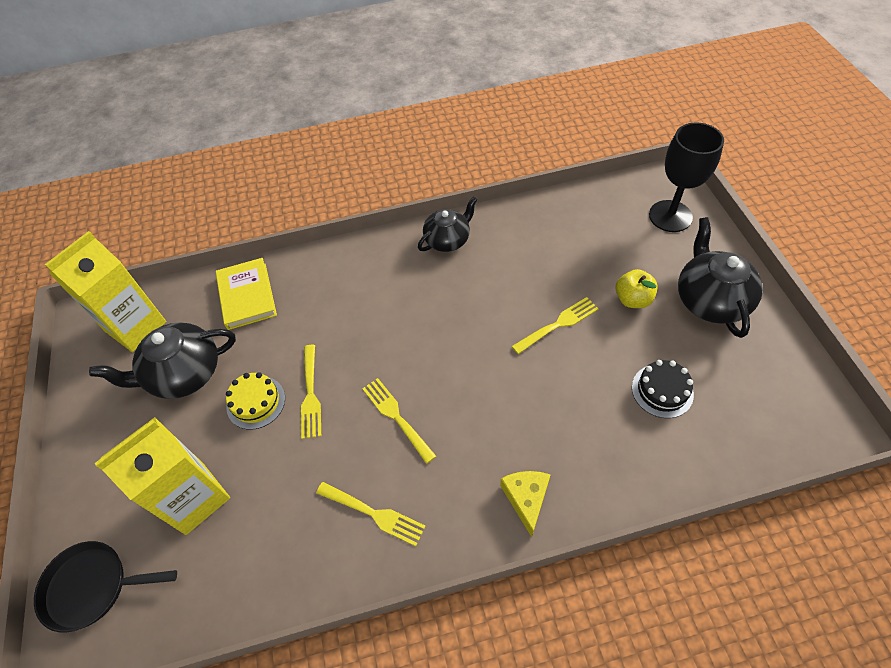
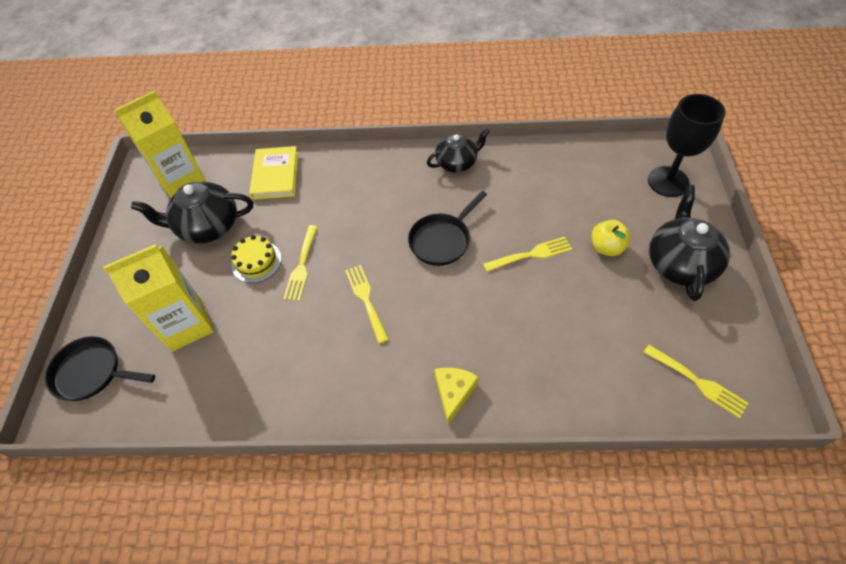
camera: 15 degrees right, 0 degrees up
yellow fork [316,482,426,546] -> yellow fork moved to [644,345,749,418]
black cake [632,360,694,418] -> none
none -> black pan [408,191,487,266]

